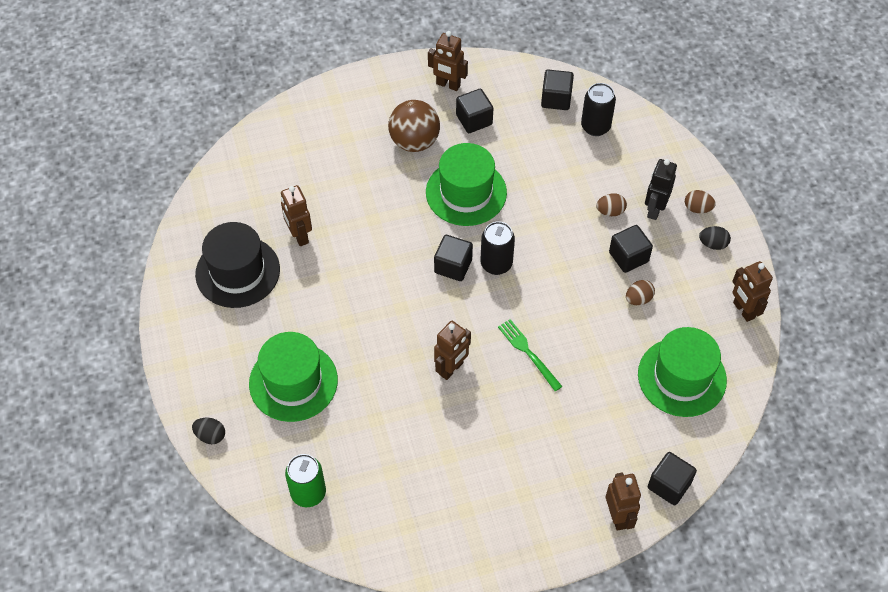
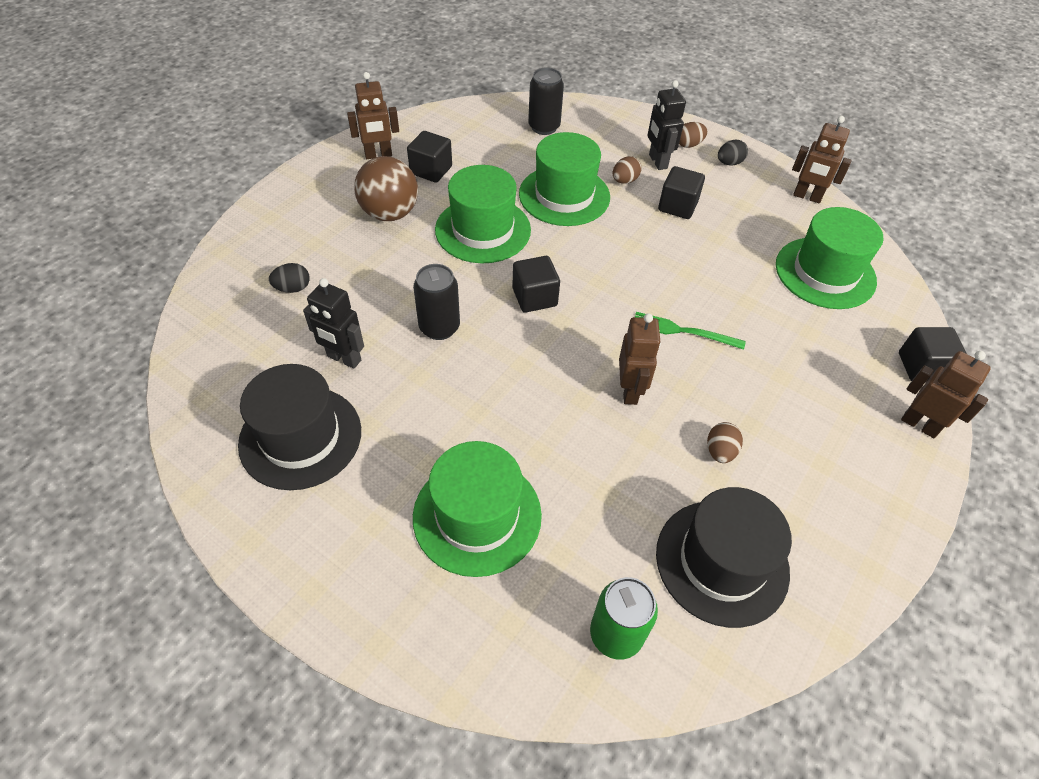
camera: 40 degrees left, 5 degrees down
black egg [192,418,225,444] -> black egg moved to [269,263,310,293]
brown robot [281,185,312,246] -> black robot [303,278,364,369]
black can [480,222,515,275] -> black can moved to [413,264,460,340]
black cube [541,69,574,110] -> none
brown egg [626,280,655,305] -> brown egg moved to [707,422,743,463]
none -> green hat [519,132,610,226]
none -> black hat [656,487,792,628]

